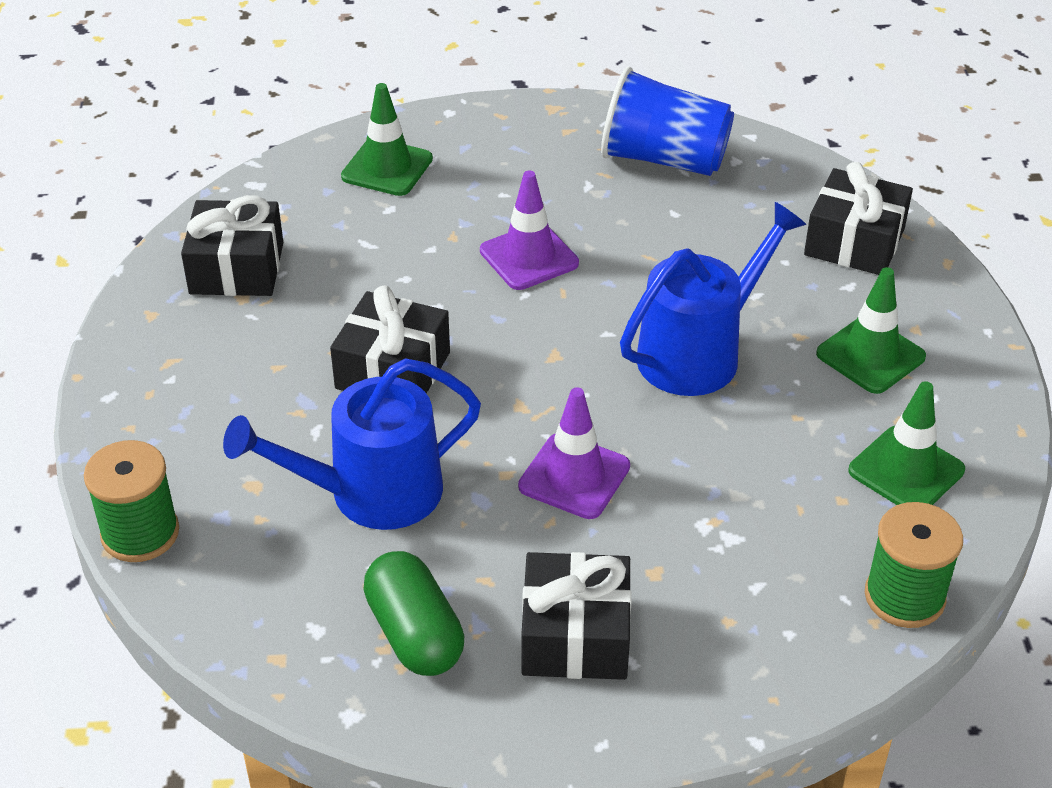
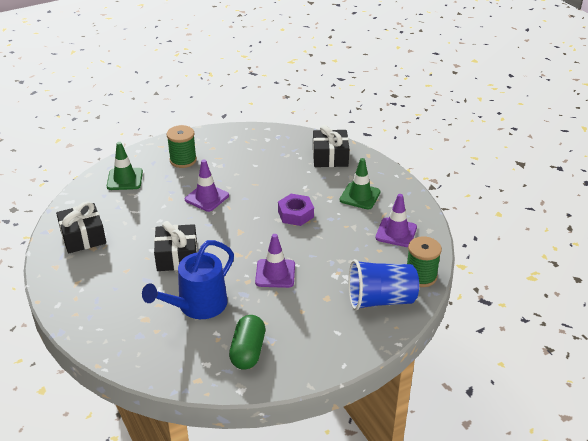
camera: 25 degrees left, 5 degrees down
green spool [84,440,179,562] -> green spool moved to [167,125,197,168]
green capsule [363,551,464,676] -> green capsule turned 60 degrees clockwise [229,315,265,370]
black gift [521,552,632,680] -> none
blue cup [601,67,734,176] -> blue cup moved to [348,259,419,310]
blue watering can [620,202,806,396] -> purple nut [278,194,314,226]
green traffic cone [848,381,965,505] -> purple traffic cone [375,194,417,247]

